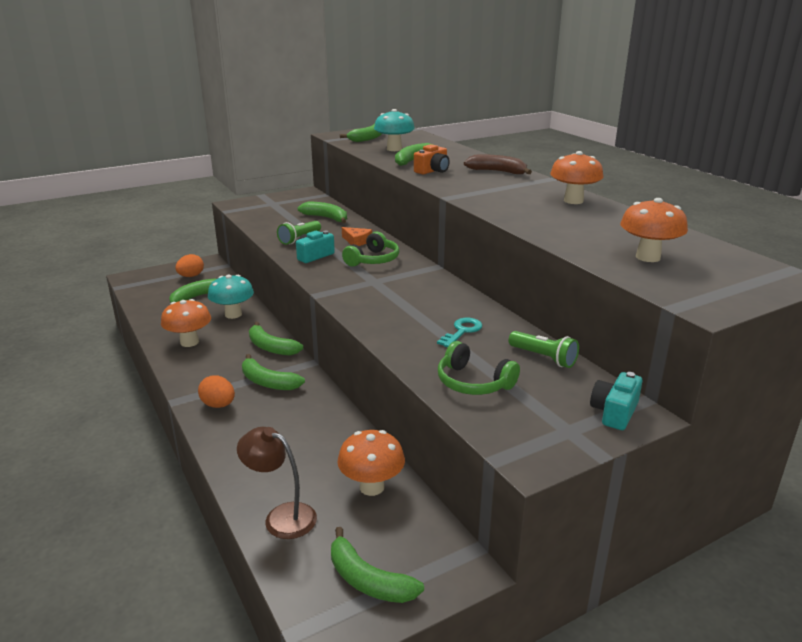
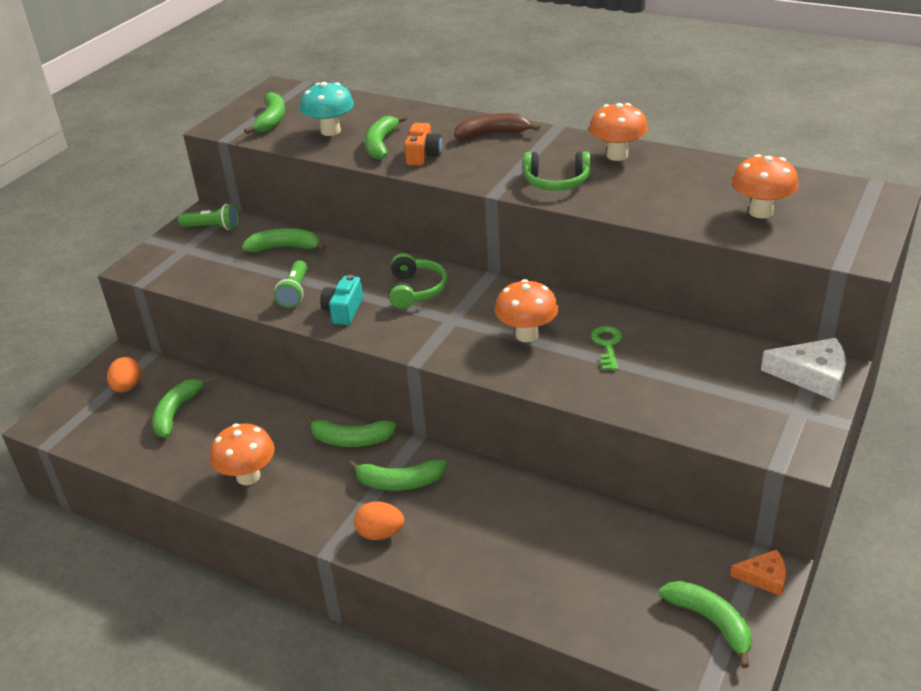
camera: 30 degrees left, 10 degrees up
turquoise mushroom [208,274,254,319] -> none
brown lamp [237,427,317,539] -> none
green banana [331,527,424,603] -> green banana turned 135 degrees counterclockwise [659,581,752,668]
orange mushroom [337,430,405,496] -> orange mushroom moved to [495,279,558,342]
orange cheese [342,227,372,246] -> orange cheese moved to [730,549,786,596]
turquoise key [437,318,482,347] -> green key [591,326,622,371]
green headphones [438,341,520,395] -> green headphones moved to [523,151,590,191]
green flashlight [509,331,579,368] -> green flashlight moved to [178,204,239,230]
turquoise camera [590,372,643,430] -> white cheese [761,338,846,400]

